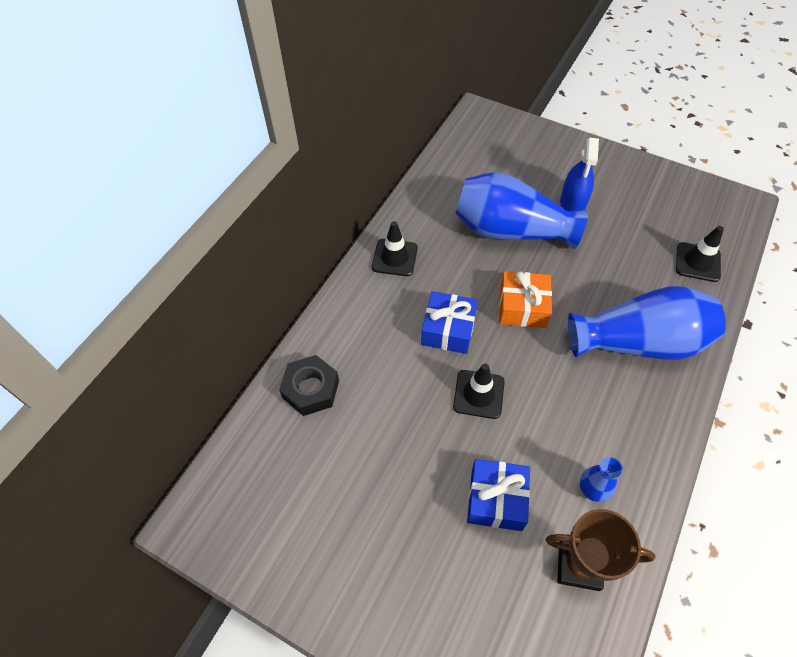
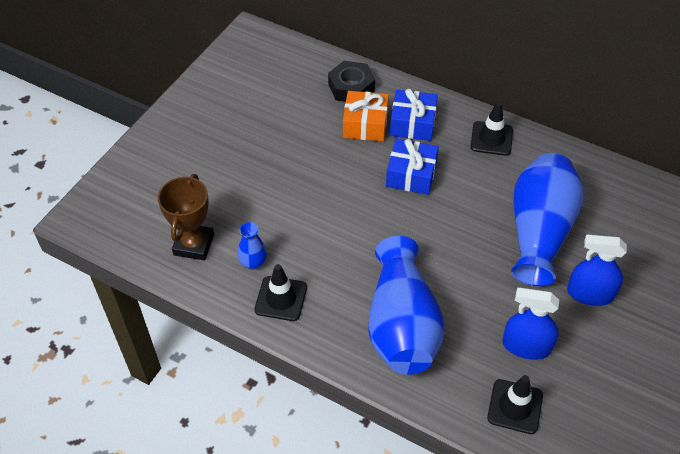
camera: 90 degrees right, 5 degrees down
black traffic cone [453,364,505,419] -> black traffic cone moved to [254,264,307,321]
blue gift [467,459,530,531] -> blue gift moved to [390,89,438,141]
orange gift [499,271,552,328] -> orange gift moved to [343,91,389,141]
none -> blue spray bottle [503,287,559,360]

